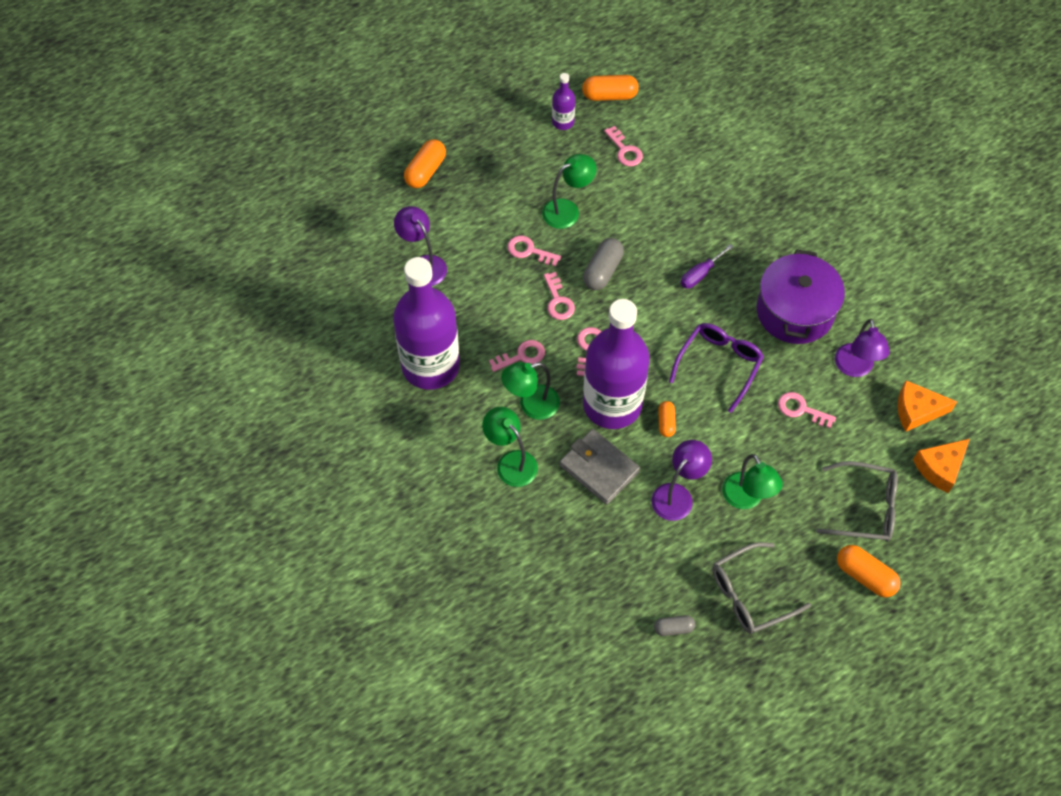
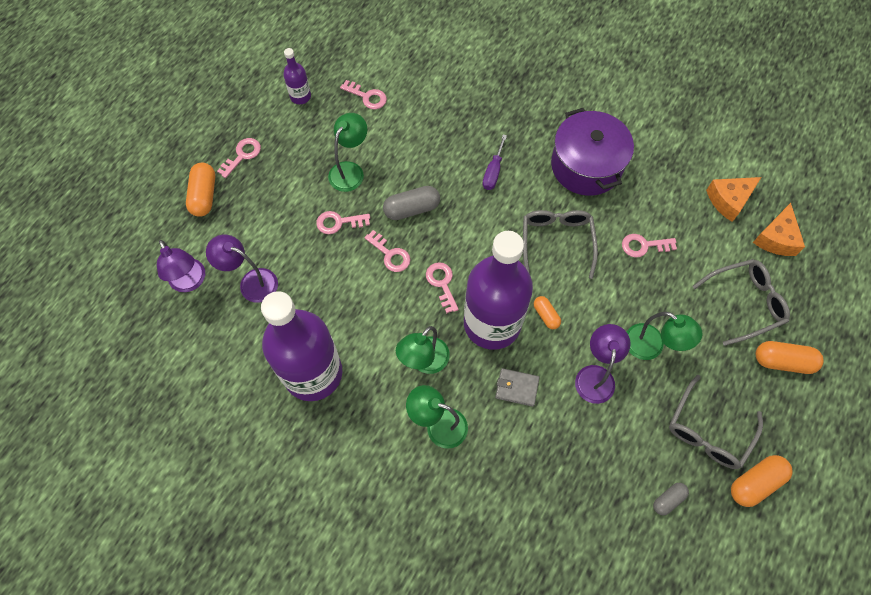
camera: 30 degrees left, 5 degrees up
pink key [489,340,545,372] -> pink key moved to [217,138,261,178]
grey wallet [559,429,640,505] -> grey wallet [495,368,540,407], size x0.62
orange capsule [582,75,639,101] -> orange capsule moved to [731,455,793,507]
grey capsule [583,238,624,290] -> grey capsule turned 75 degrees clockwise [383,186,440,220]
purple glasses [669,323,764,413] -> grey glasses [523,210,598,279]
purple lamp [835,319,890,377] -> purple lamp moved to [157,240,205,292]

